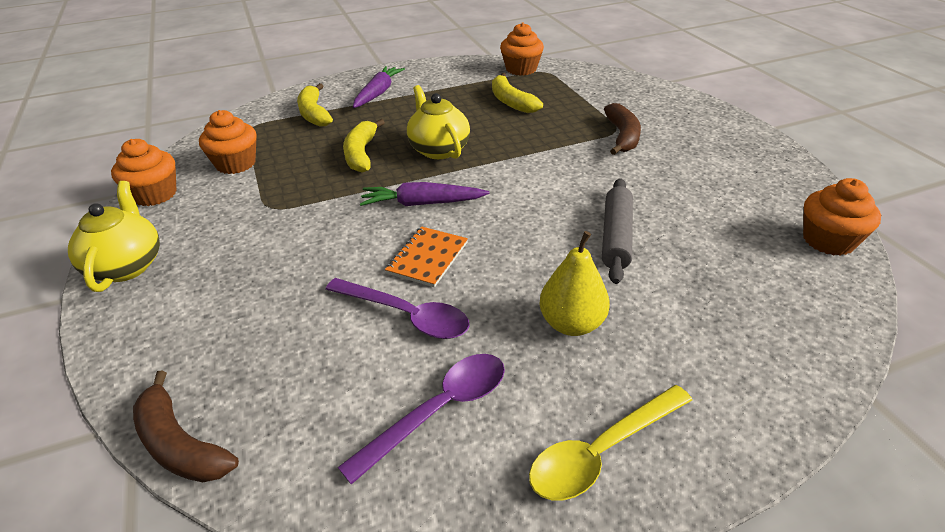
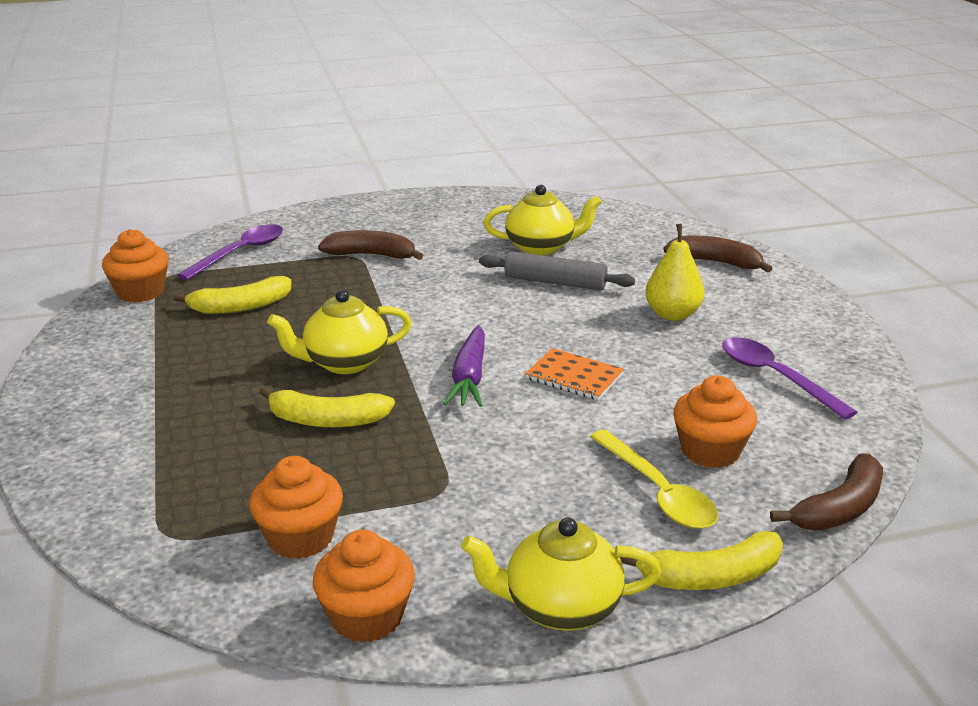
camera: 85 degrees left, 10 degrees down
yellow banana [297,83,333,127] -> yellow banana moved to [620,531,783,590]
purple spoon [325,278,470,339] -> purple spoon moved to [177,224,283,280]
purple carrot [353,66,405,108] -> none
yellow spoon [529,385,692,500] -> yellow spoon moved to [590,430,718,529]
orange cupcake [803,178,881,256] -> orange cupcake moved to [673,375,757,468]
none -> yellow teapot [484,185,602,255]
none -> brown banana [663,236,772,273]

